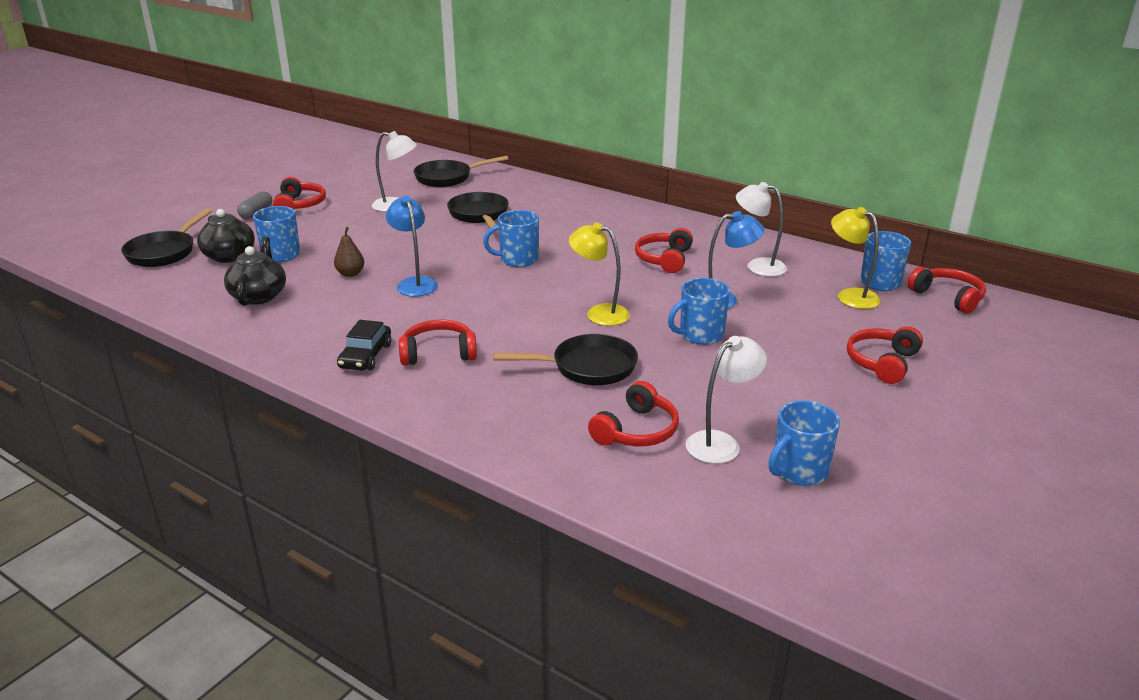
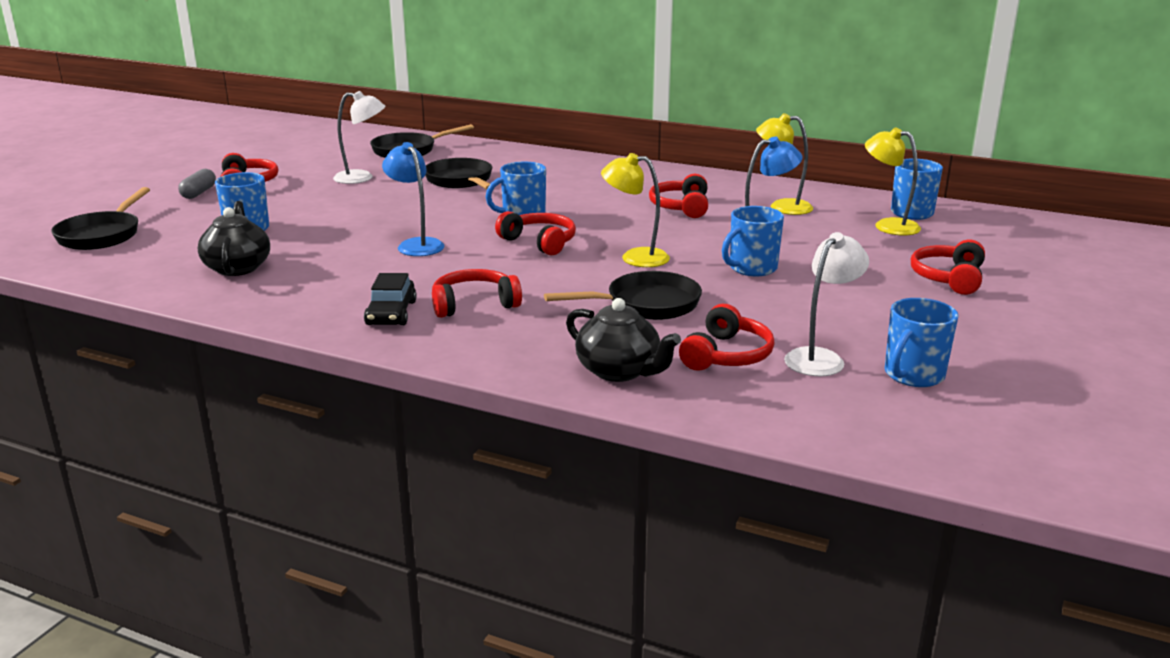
camera: 10 degrees left, 5 degrees down
black teapot [197,209,255,263] -> black teapot moved to [566,298,681,382]
brown pear [334,227,364,277] -> none
white lamp [736,182,787,277] -> yellow lamp [756,113,813,215]
red headphones [908,267,986,313] -> red headphones moved to [495,211,576,256]

